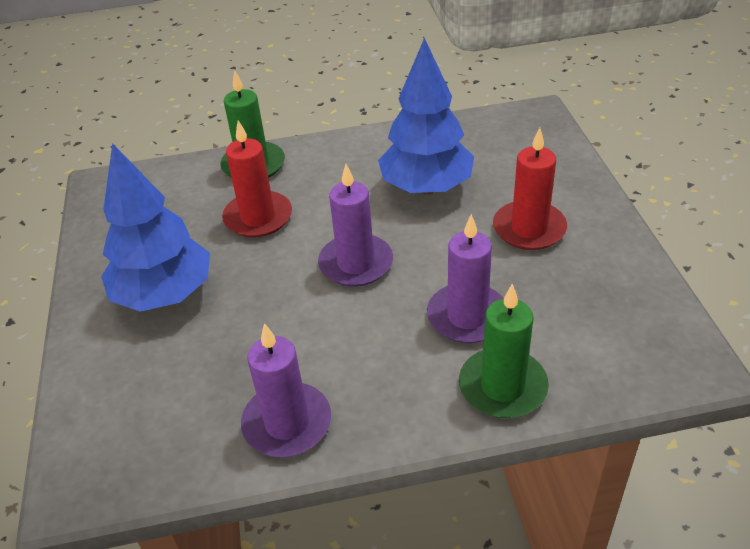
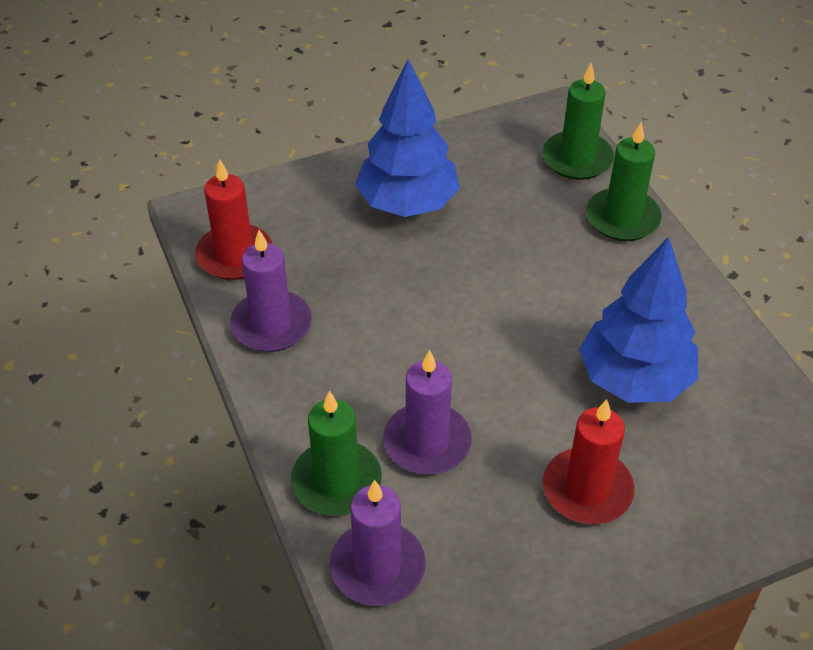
camera: 75 degrees right, 5 degrees up
red candle [222,121,292,238] -> red candle moved to [195,160,272,280]
purple candle [318,164,393,287] -> purple candle moved to [330,480,426,606]
none -> green candle [542,63,614,180]

